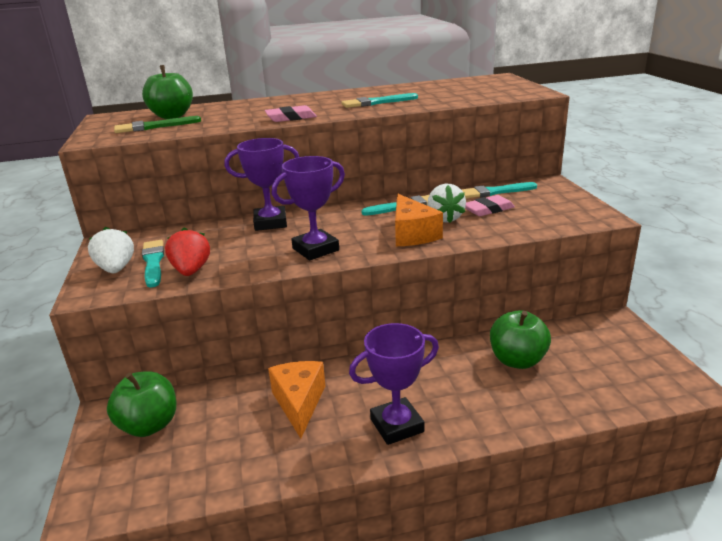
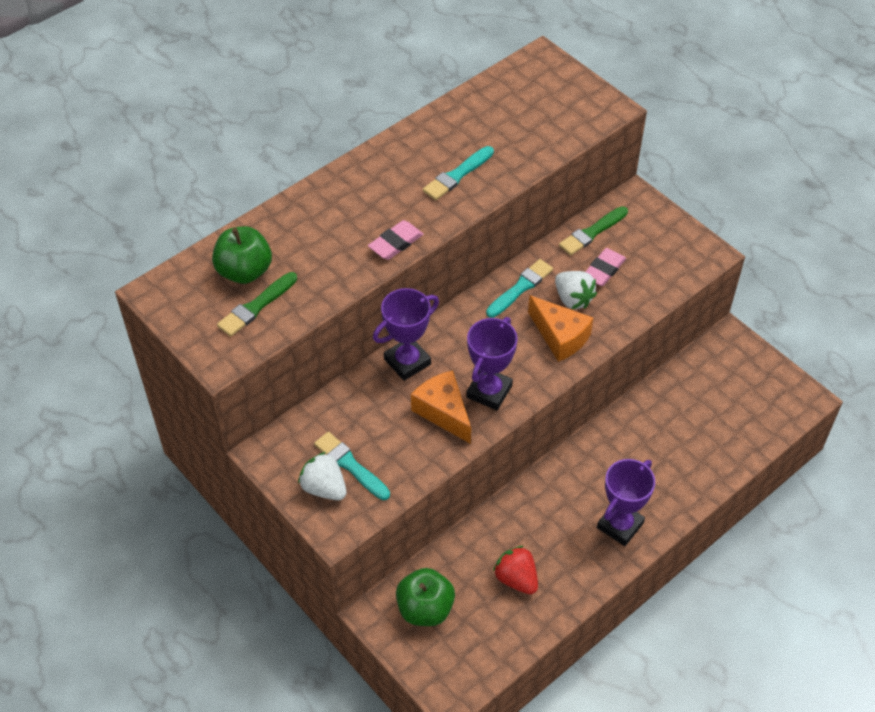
camera: 30 degrees left, 25 degrees up
red strawberry [165,228,210,276] -> red strawberry moved to [493,546,538,595]
orange cheese [268,361,325,439] -> orange cheese moved to [411,370,471,444]
turquoise brush [461,182,537,199] -> green brush [559,206,628,255]
green apple [490,310,551,369] -> none

